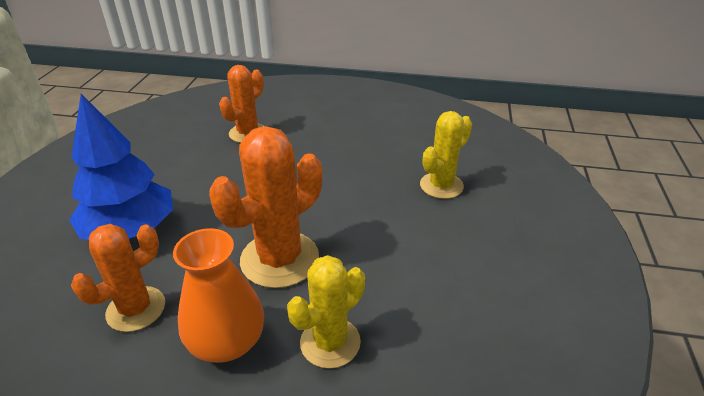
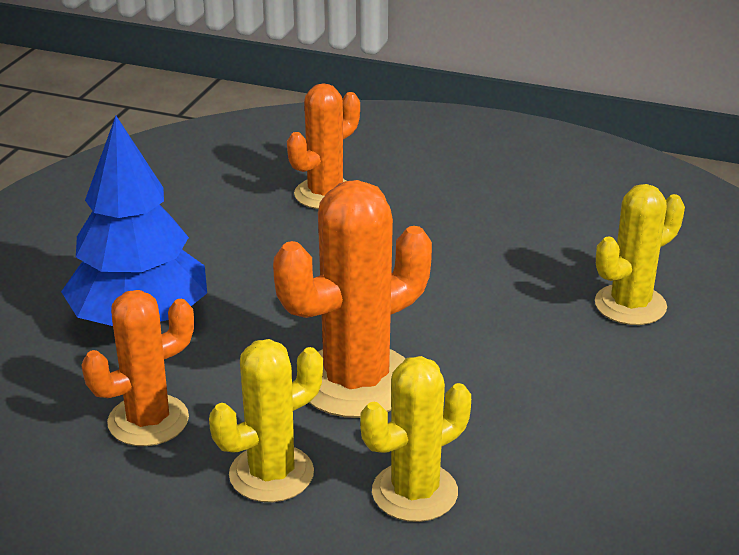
camera: 10 degrees right, 5 degrees down
orange vase [173,228,264,363] -> yellow cactus [209,339,323,502]

